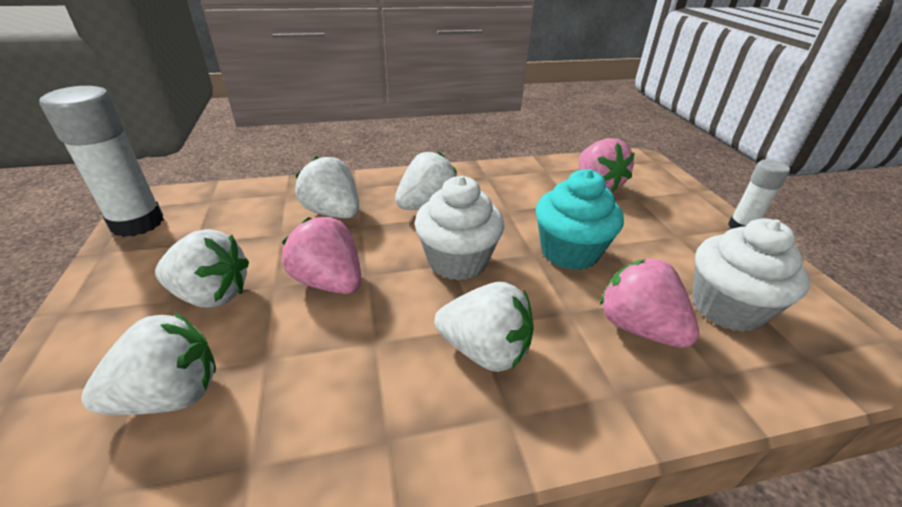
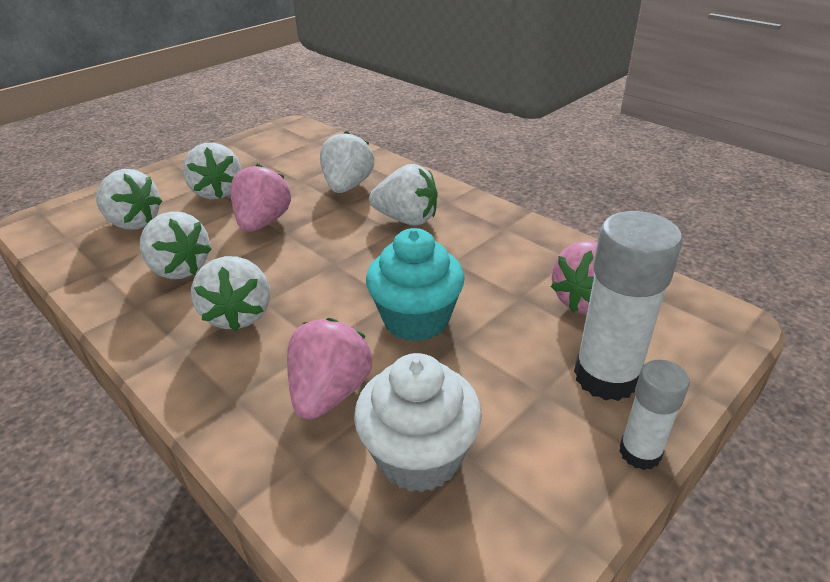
camera: 60 degrees right, 0 degrees up
white glue stick [39,86,164,237] -> white glue stick moved to [574,211,683,401]
white cupcake [415,176,504,281] -> none
none -> white strawberry [140,211,212,279]

